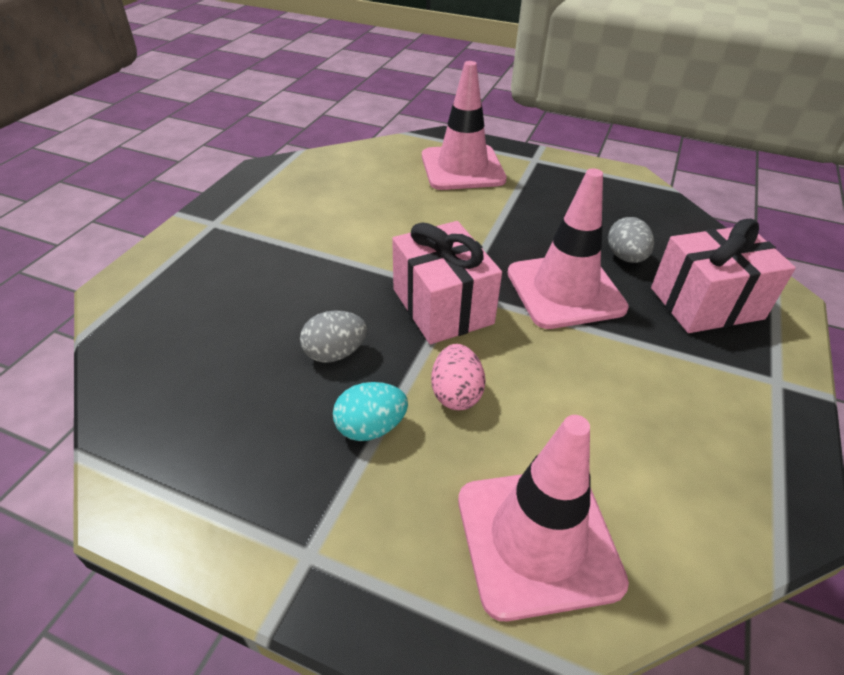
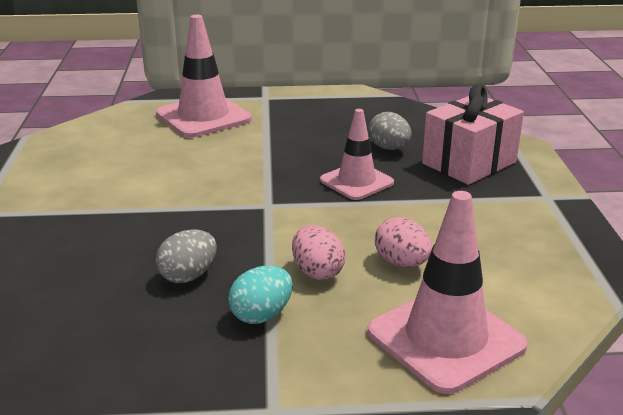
camera: 25 degrees left, 15 degrees down
pink gift [392,221,502,344] -> none
pink traffic cone [507,168,629,329] -> pink traffic cone [320,109,394,200], size x0.64
none -> pink egg [375,217,432,267]

